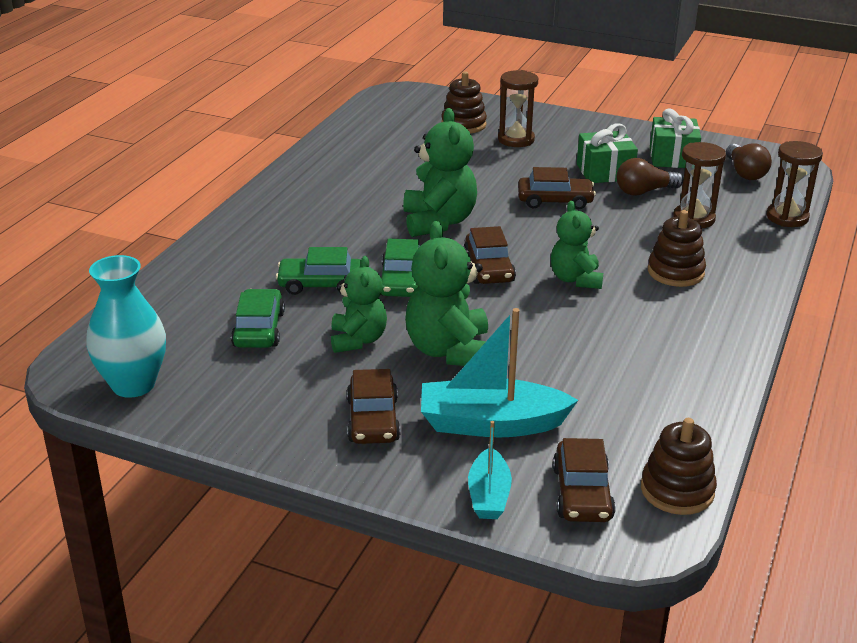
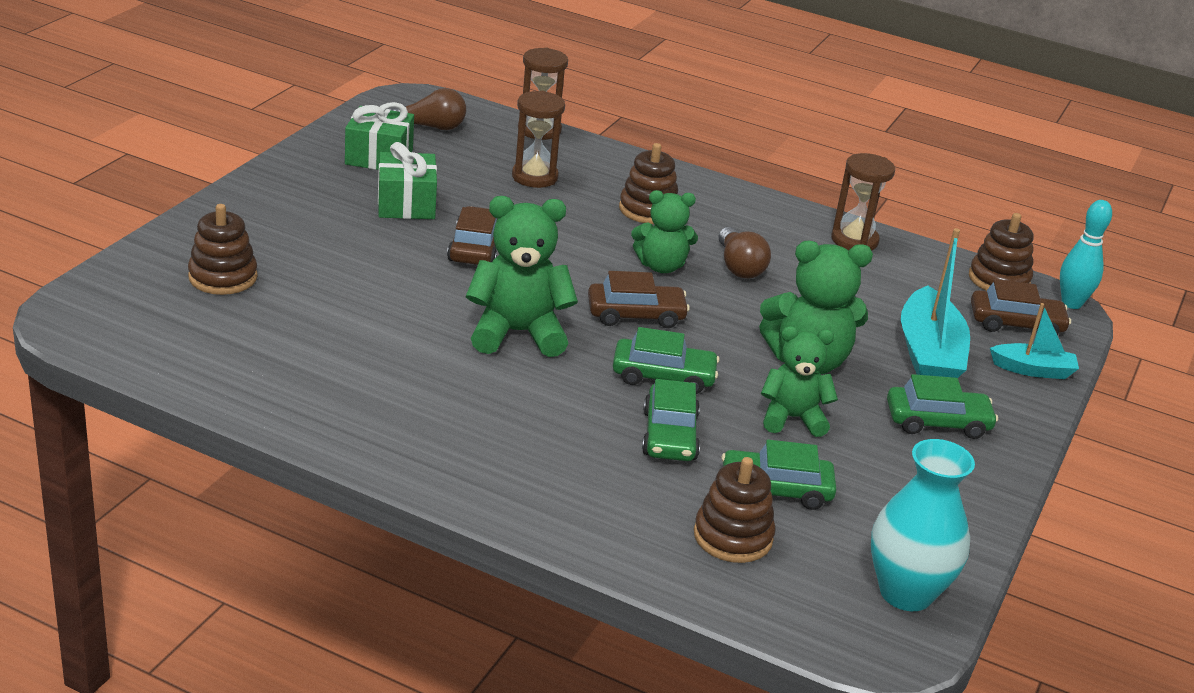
camera: 90 degrees left, 0 degrees up
brown car [347,369,400,444] -> green car [887,374,998,439]
brown hourglass [498,70,538,147] -> brown hourglass moved to [831,153,895,251]
brown light bulb [617,158,683,196] -> brown light bulb moved to [719,227,771,278]
none -> brown stacking toy [694,457,775,563]
none -> turquoise bowling pin [1060,200,1112,309]

